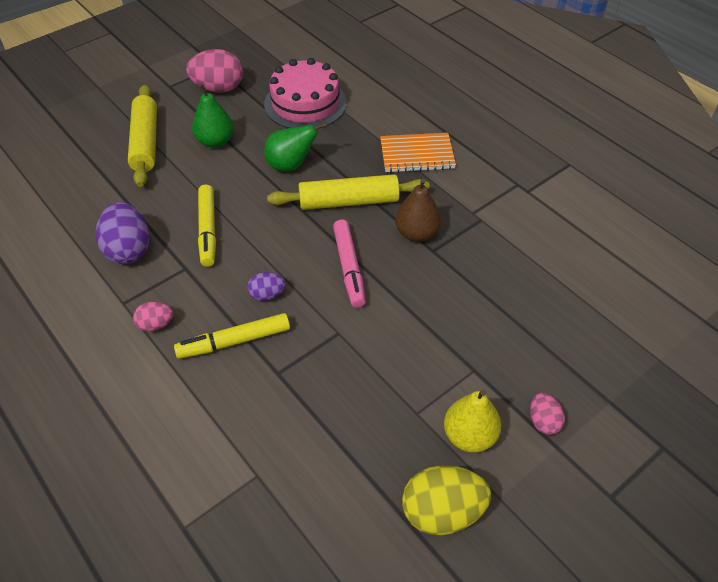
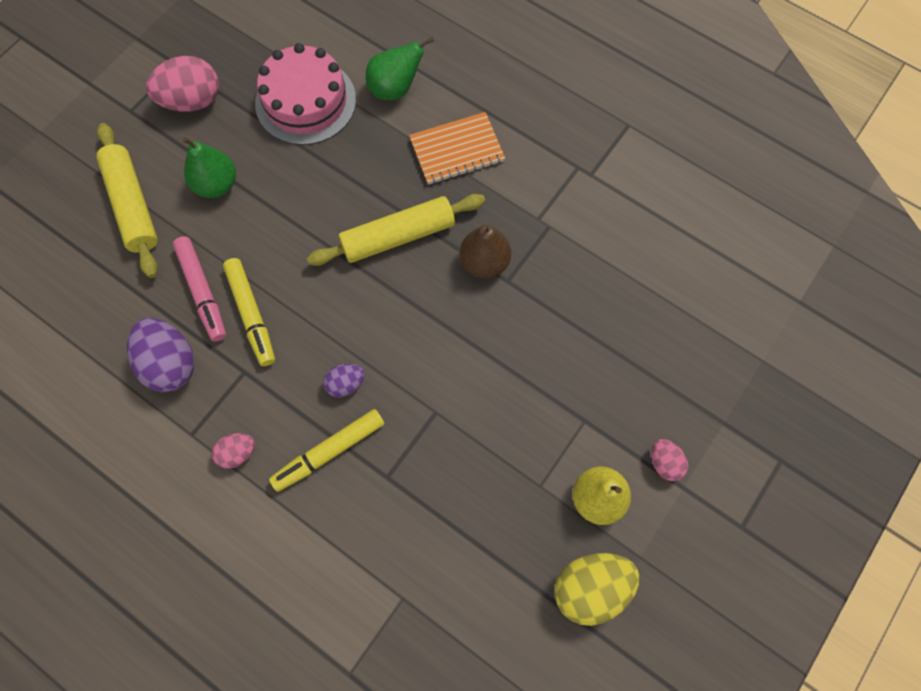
camera: 15 degrees left, 20 degrees up
green pear [264,123,327,171] -> green pear moved to [366,37,434,100]
pink marker [333,220,366,308] -> pink marker moved to [173,236,226,342]

